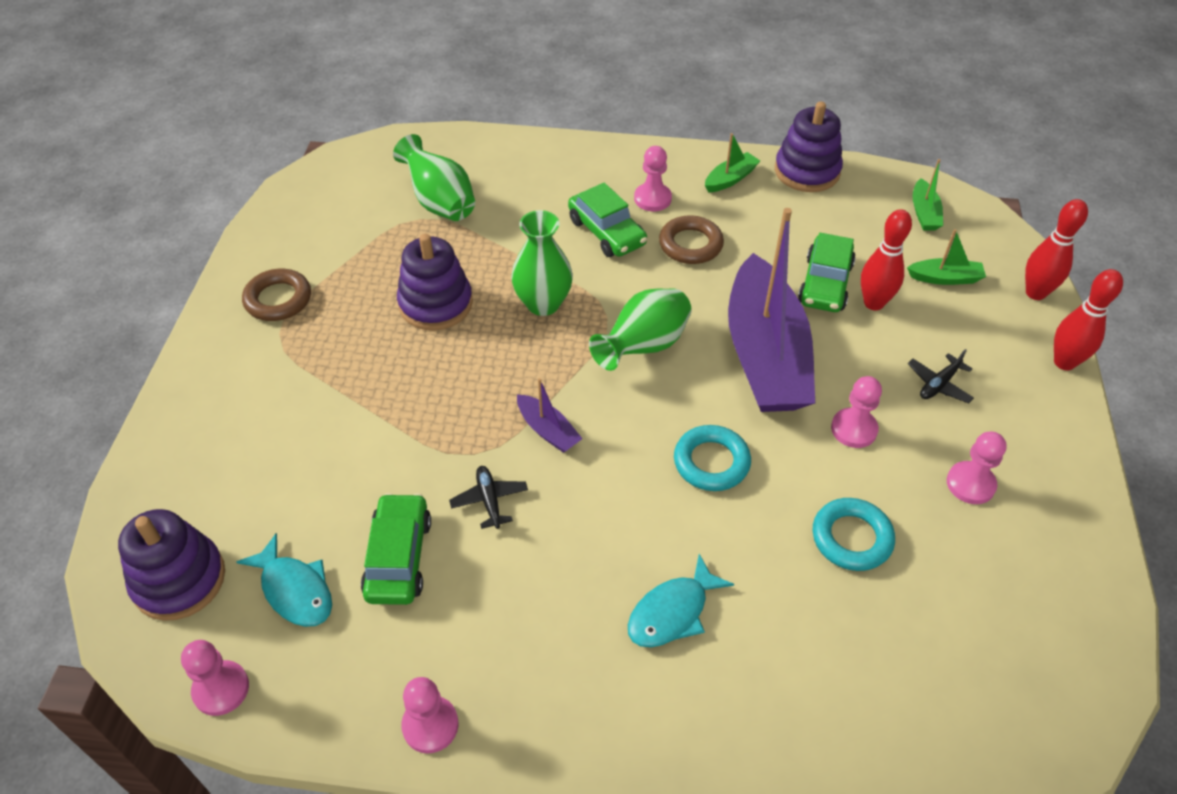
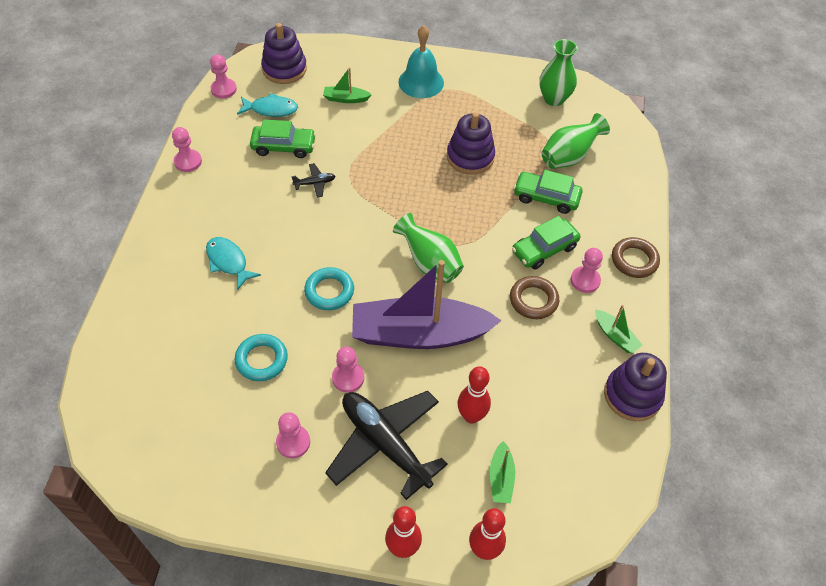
camera: 90 degrees right, 5 degrees up
turquoise fish [236,533,332,627] -> turquoise fish turned 135 degrees counterclockwise [237,93,298,117]
brown ring [242,269,311,321] -> brown ring moved to [612,237,660,278]
green vase [511,210,573,316] -> green vase moved to [539,39,578,106]
purple boat [517,378,583,453] -> none
green car [798,233,856,312] -> green car moved to [514,170,583,214]
black plane [908,349,974,403] -> black plane [325,391,448,500], size x2.44
green boat [913,159,943,231] -> green boat moved to [323,67,372,103]
none -> turquoise bell [398,25,444,98]

